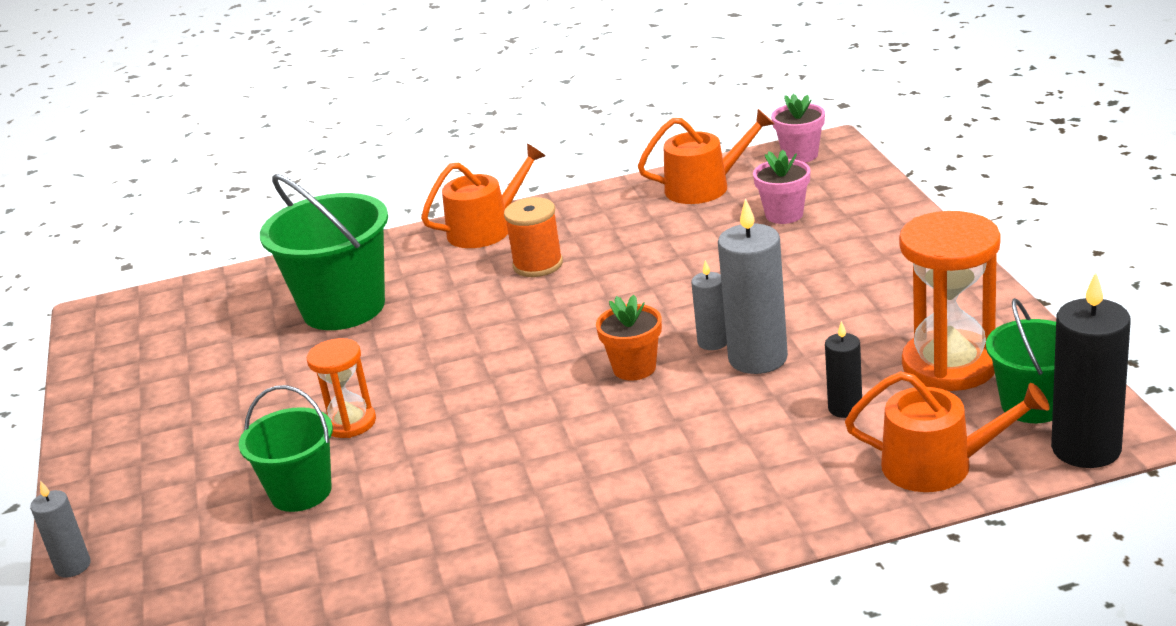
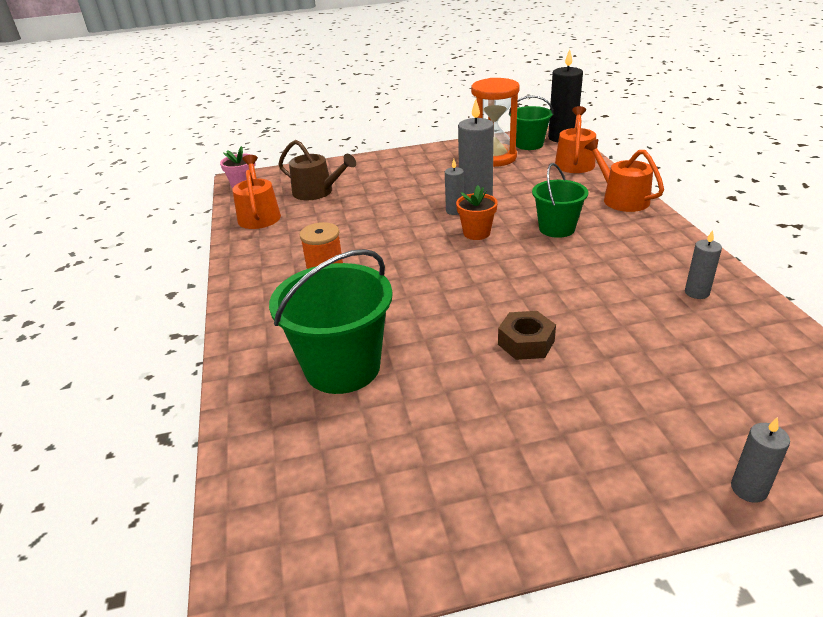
camera: 90 degrees left, 5 degrees up
green bucket [239,385,333,512] -> green bucket moved to [532,163,588,238]
orange hourglass [307,338,376,438] -> brown nut [498,311,556,360]
orange watering can [421,143,546,248] -> orange watering can moved to [584,139,664,212]
pink flower pot [753,150,810,224] -> brown watering can [278,140,356,200]
black candle [825,321,862,418] -> none
none -> grey candle [685,230,722,299]

